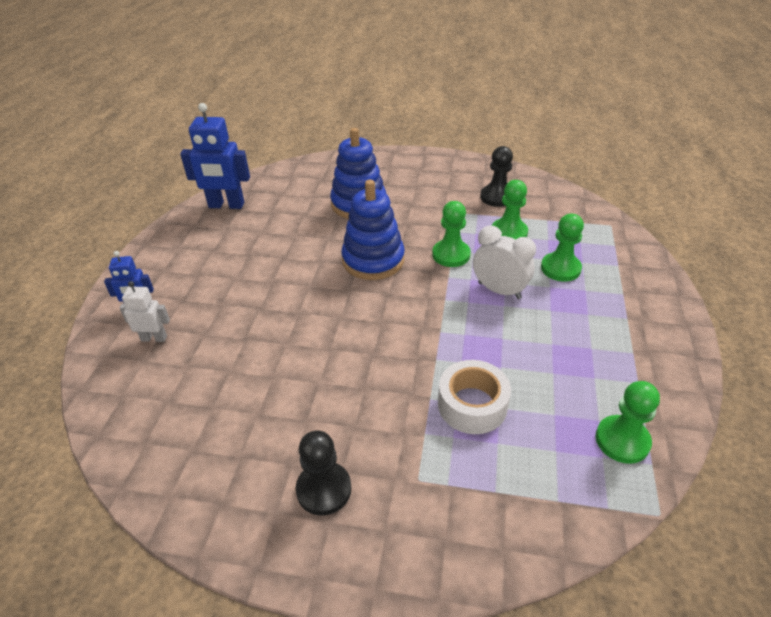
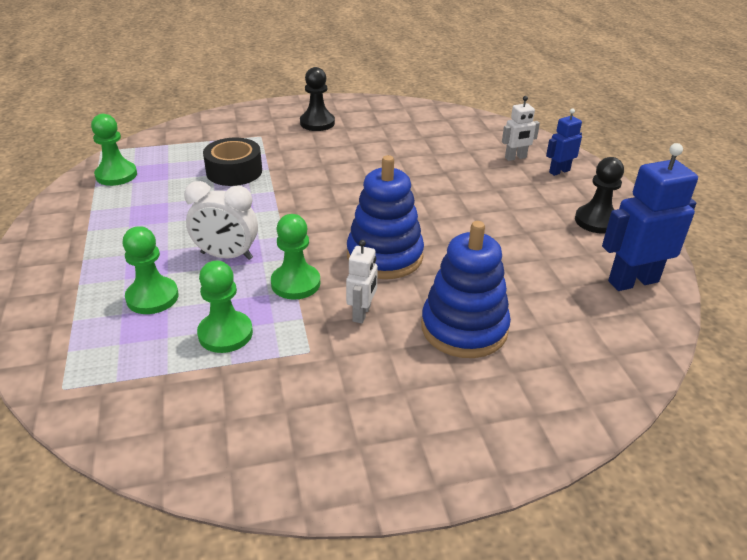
camera: 155 degrees right, 5 degrees down
white tape [438,360,511,434] -> black tape [203,138,262,186]
black pawn [480,146,513,207] -> black pawn moved to [575,157,624,234]
none -> white robot [346,240,378,323]

